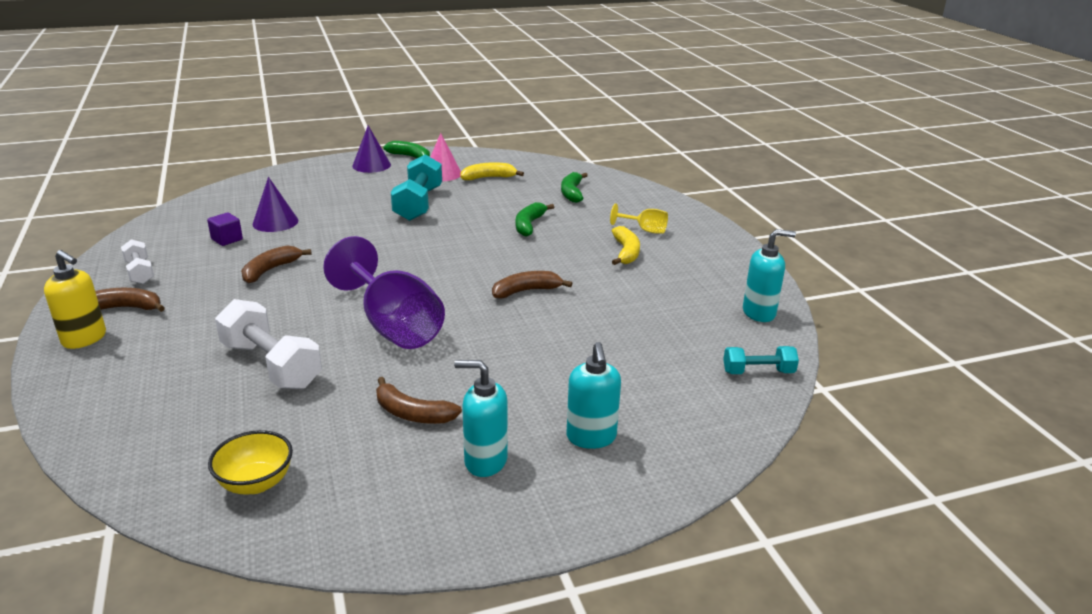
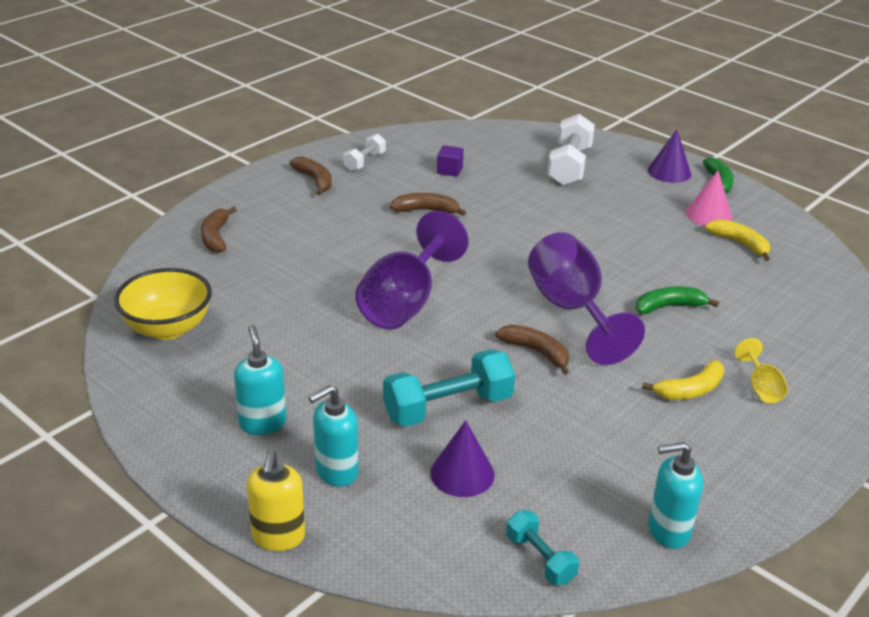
camera: 60 degrees right, 5 degrees up
yellow soap dispenser [44,250,106,349] -> yellow soap dispenser moved to [247,450,305,551]
yellow bowl [208,430,293,495] -> yellow bowl [114,268,212,340], size x1.53
white dumbbell [215,299,322,389] -> white dumbbell moved to [547,114,595,186]
purple cone [252,177,298,232] -> purple cone moved to [430,420,495,497]
brown banana [376,377,462,424] -> brown banana moved to [201,207,237,253]
turquoise dumbbell [391,154,442,221] -> turquoise dumbbell moved to [383,349,515,427]
green banana [561,172,588,203] -> none
turquoise soap dispenser [743,229,796,322] -> turquoise soap dispenser turned 120 degrees clockwise [648,442,703,549]
none -> purple goblet [528,232,645,365]

